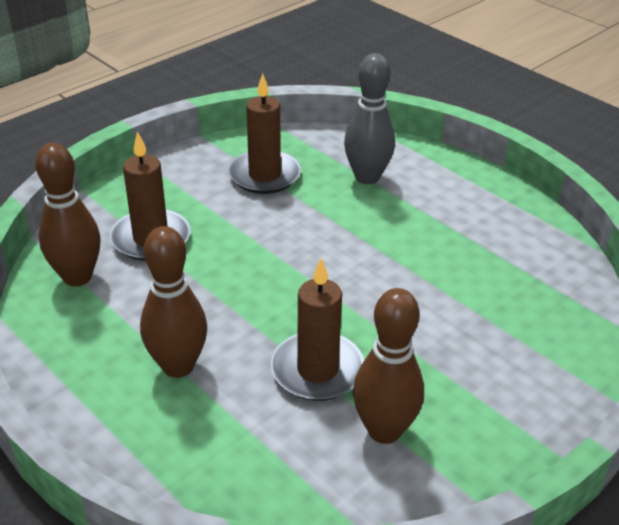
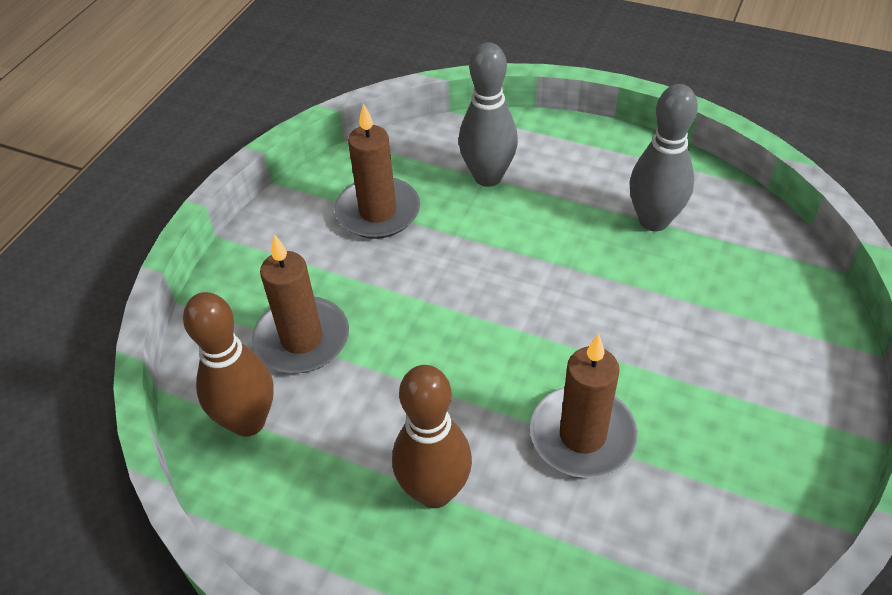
camera: 20 degrees left, 10 degrees up
brown bowling pin [353,288,424,444] -> none
none -> grey bowling pin [629,84,698,231]

